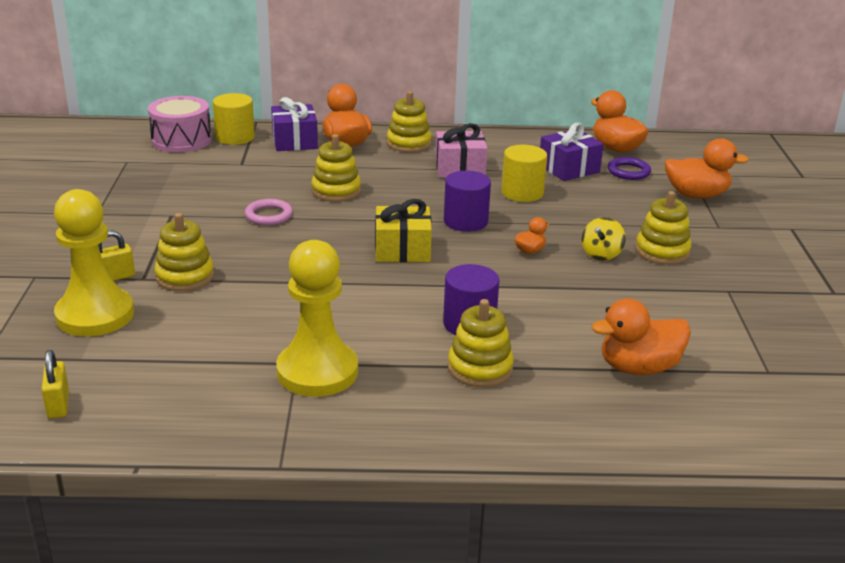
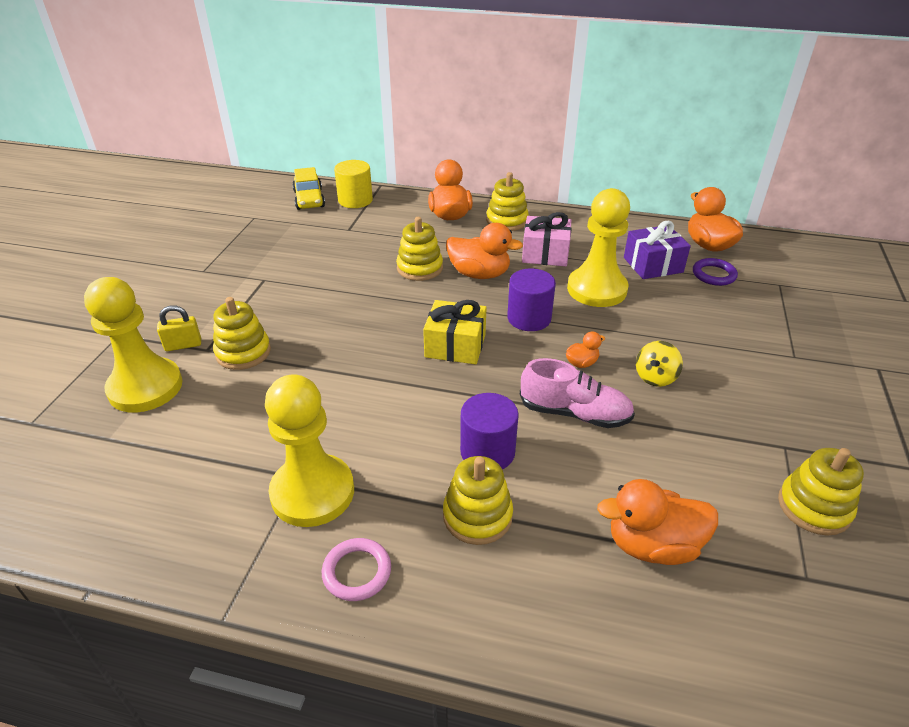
camera: 15 degrees right, 10 degrees up
yellow padlock [41,350,69,418] -> none
pink drum [148,96,212,152] -> yellow car [292,167,325,210]
pink ring [245,199,293,225] -> pink ring moved to [322,538,391,601]
purple gift [271,97,318,151] -> none
yellow cylinder [501,145,547,202] -> yellow pawn [567,188,630,307]
yellow stacking toy [635,191,692,265] -> yellow stacking toy moved to [778,448,864,536]
orange duck [665,138,749,198] -> orange duck moved to [446,223,523,279]
none -> pink shoe [520,358,635,428]

